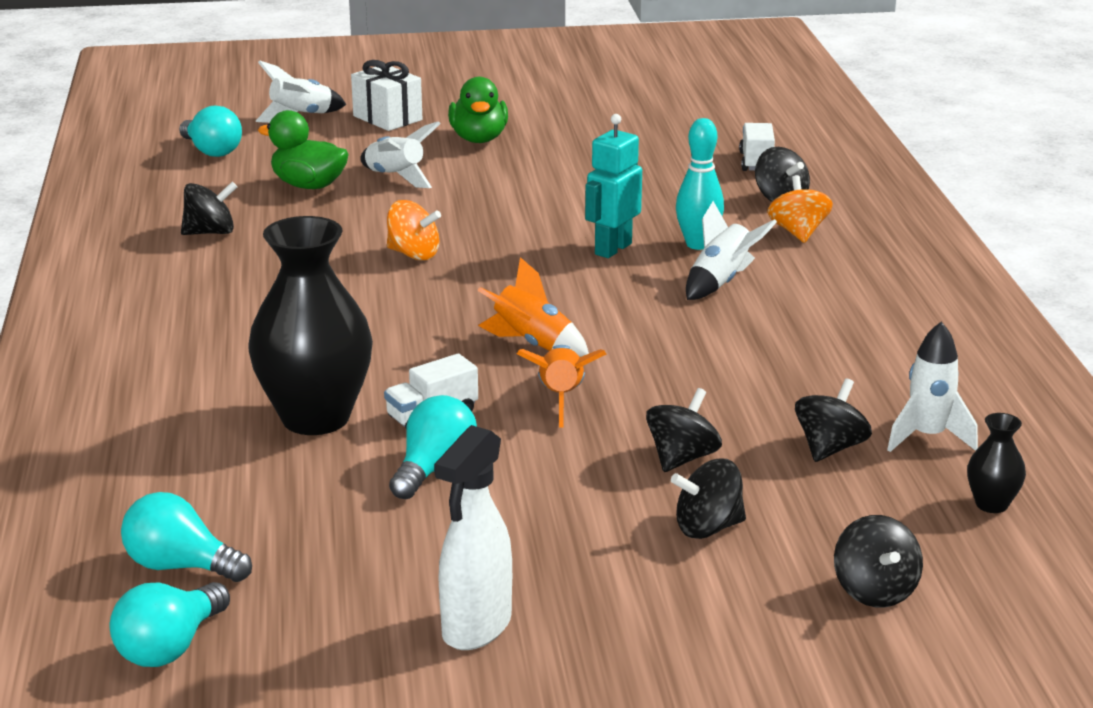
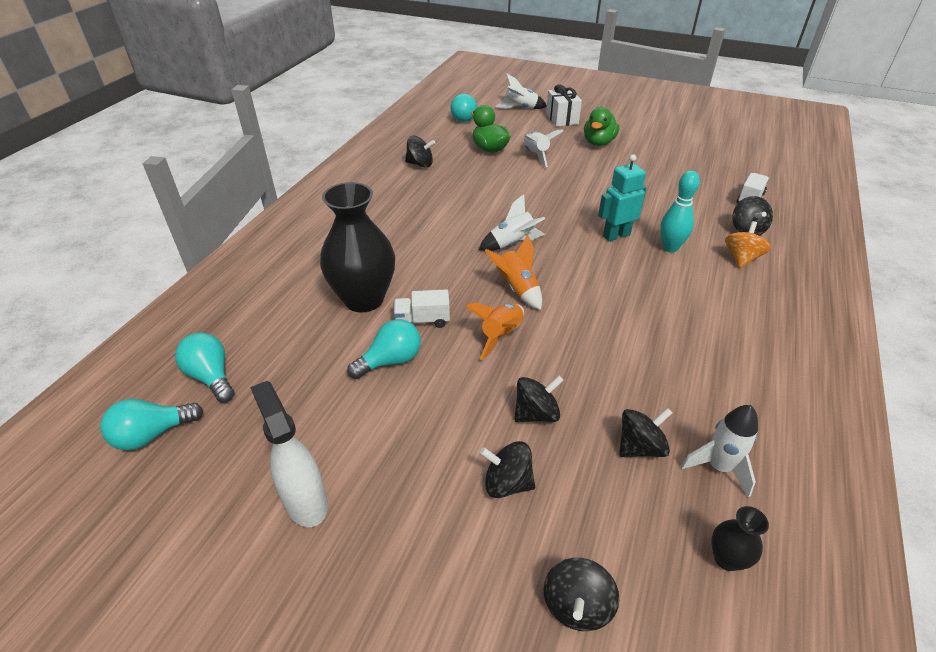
camera: 30 degrees right, 15 degrees up
orange spinning top [387,200,441,261] -> none
white spray bottle [434,425,512,650] -> white spray bottle turned 90 degrees clockwise [250,381,328,527]
white rocket [686,201,777,300] -> white rocket moved to [479,194,545,251]

